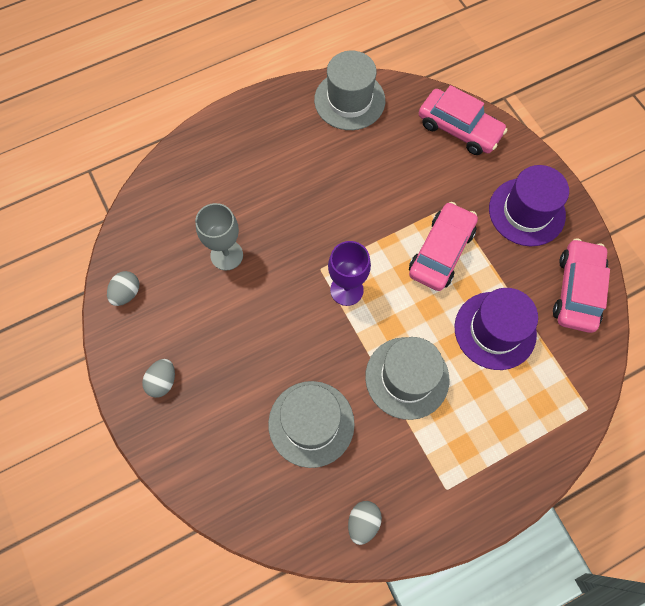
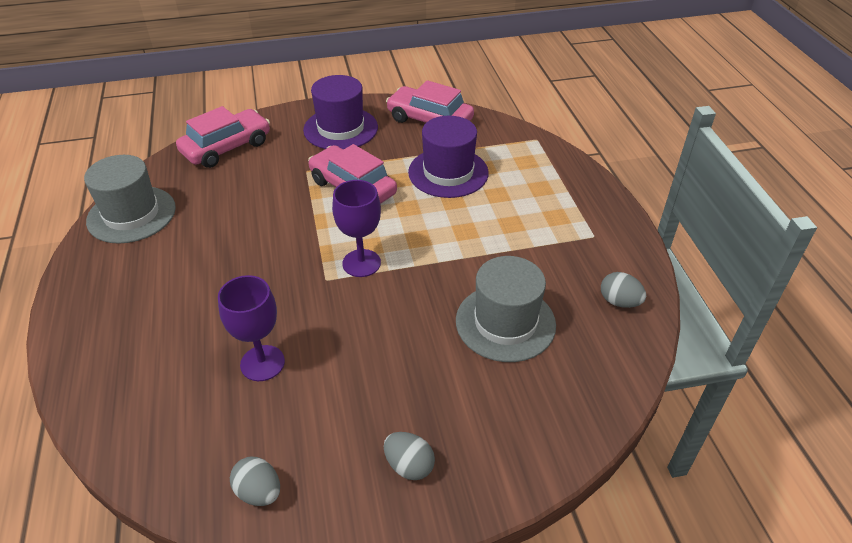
camera: 75 degrees left, 25 degrees down
grey goblet [195,203,243,271] -> purple goblet [218,275,285,381]
grey hat [365,337,449,420] -> none

